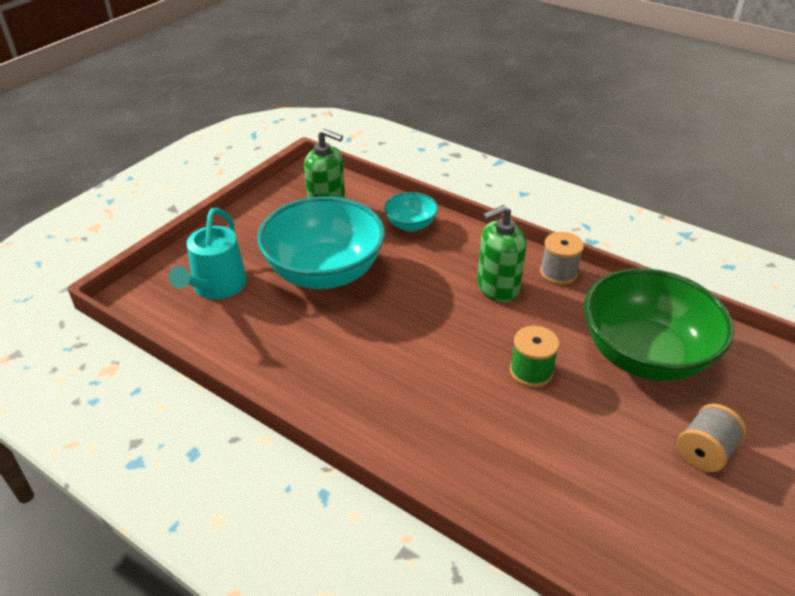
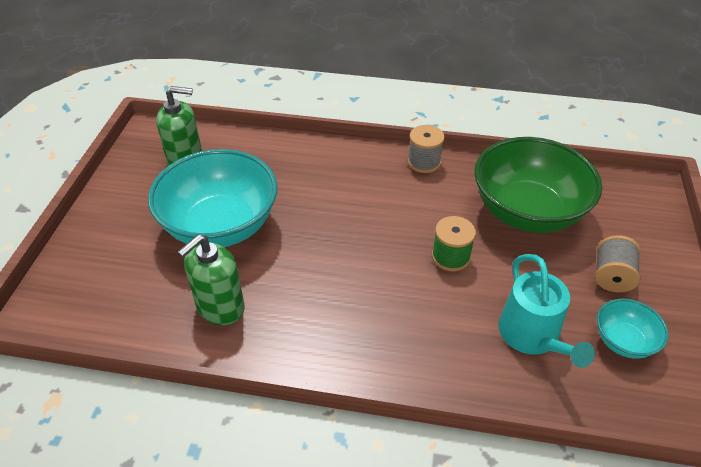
camera: 25 degrees left, 5 degrees up
turquoise watering can [169,208,247,299] -> turquoise watering can moved to [499,254,595,368]
turquoise bowl [384,192,438,232] -> turquoise bowl moved to [597,299,669,358]
green soap dispenser [477,205,527,302] -> green soap dispenser moved to [178,234,245,325]

